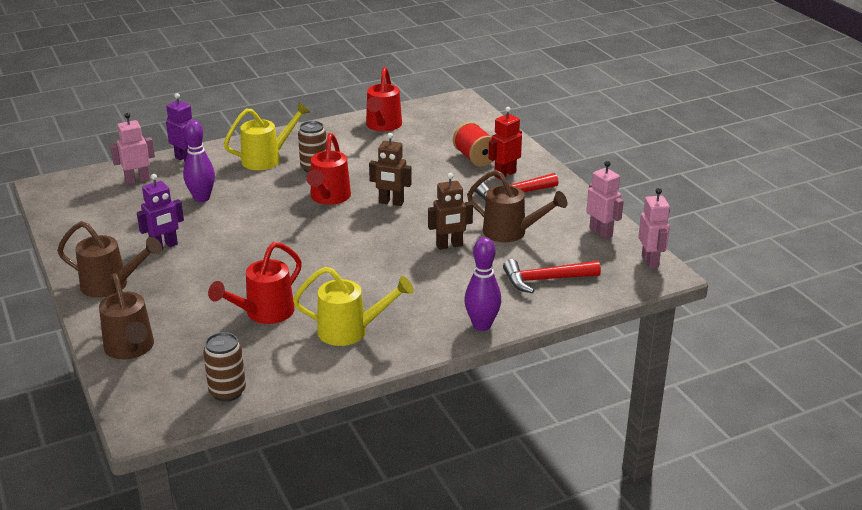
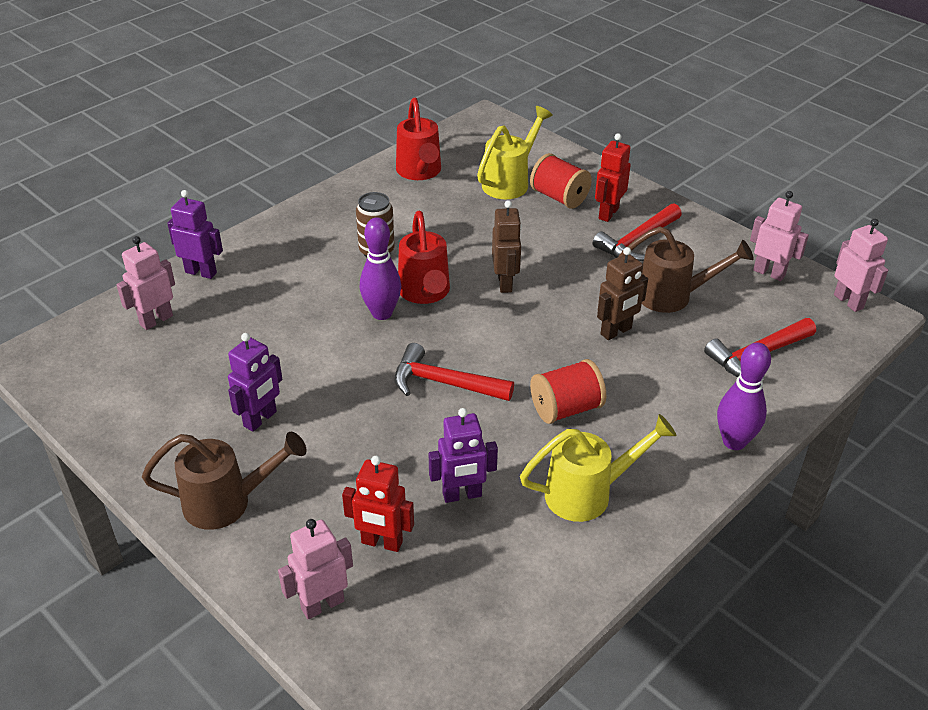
camera: 20 degrees left, 10 degrees up
brown watering can [99,273,154,359] -> pink robot [278,519,353,619]
purple bowling pin [183,120,215,202] -> purple bowling pin moved to [360,217,401,320]
brown can [203,332,246,402] -> none
red watering can [208,242,302,324] -> purple robot [429,408,498,503]
yellow watering can [224,102,310,170] -> yellow watering can moved to [477,106,553,199]
brown robot [369,133,412,206] -> brown robot turned 90 degrees counterclockwise [492,200,522,293]
none -> red robot [342,456,414,552]
none -> red hammer [394,343,514,401]
none -> red spool [530,359,606,424]

